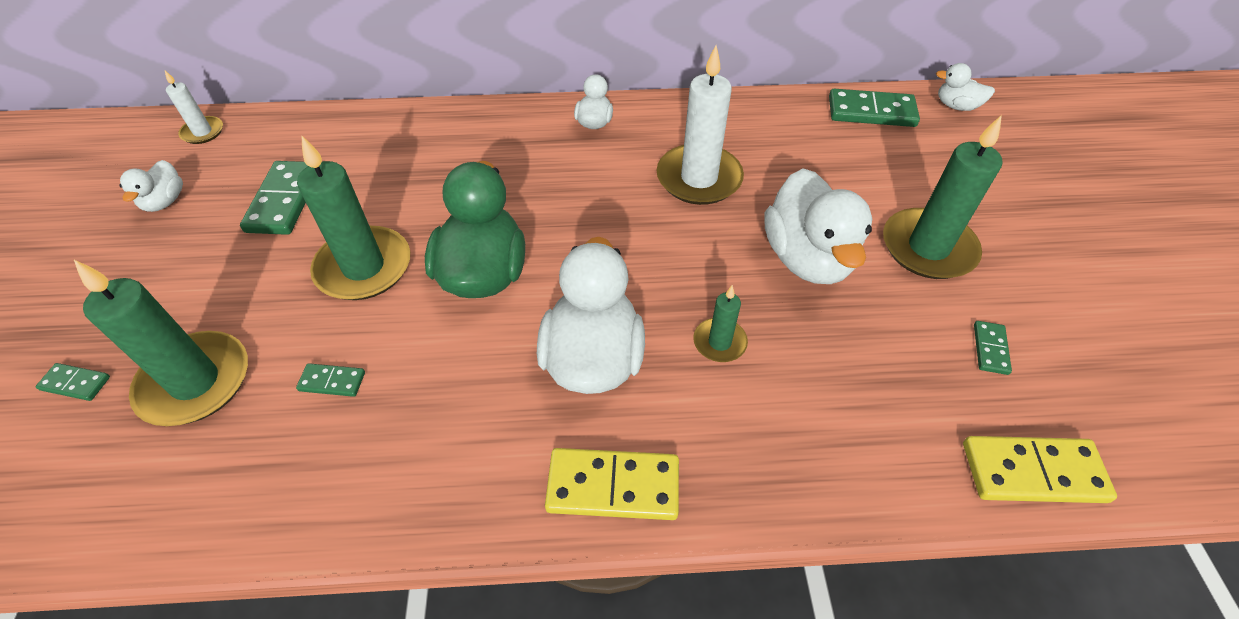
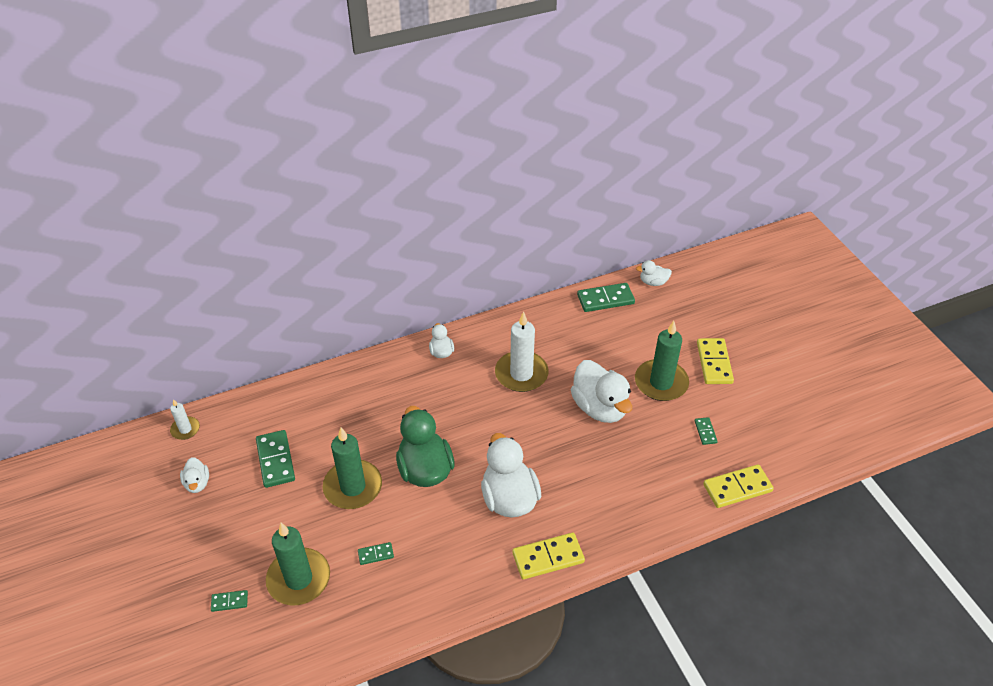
camera: 20 degrees left, 5 degrees down
green candle [693,285,748,362] -> none
none -> yellow domino [697,338,734,384]

